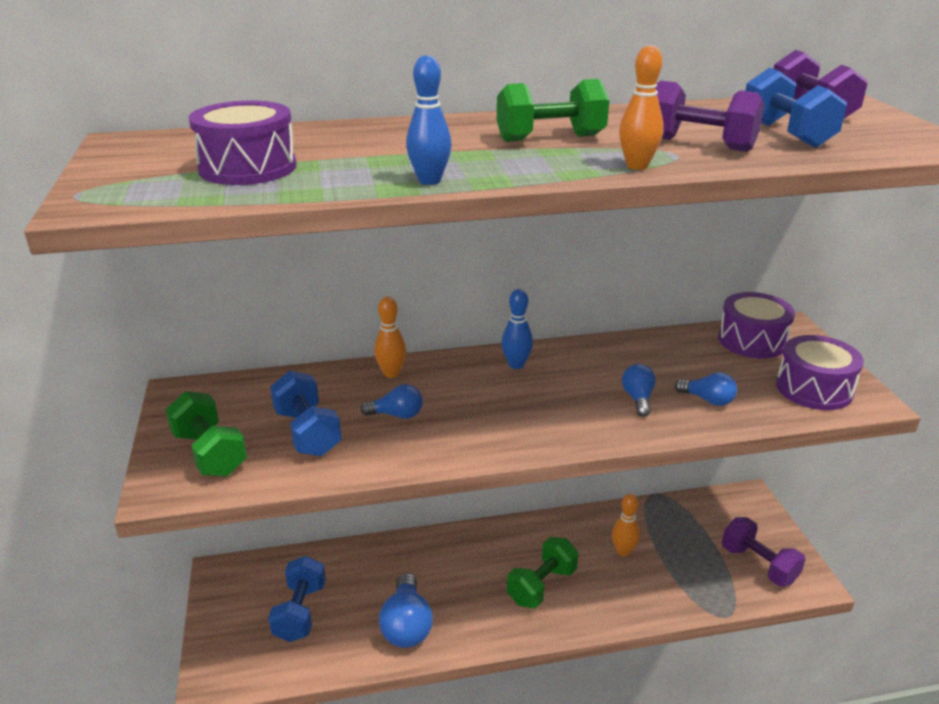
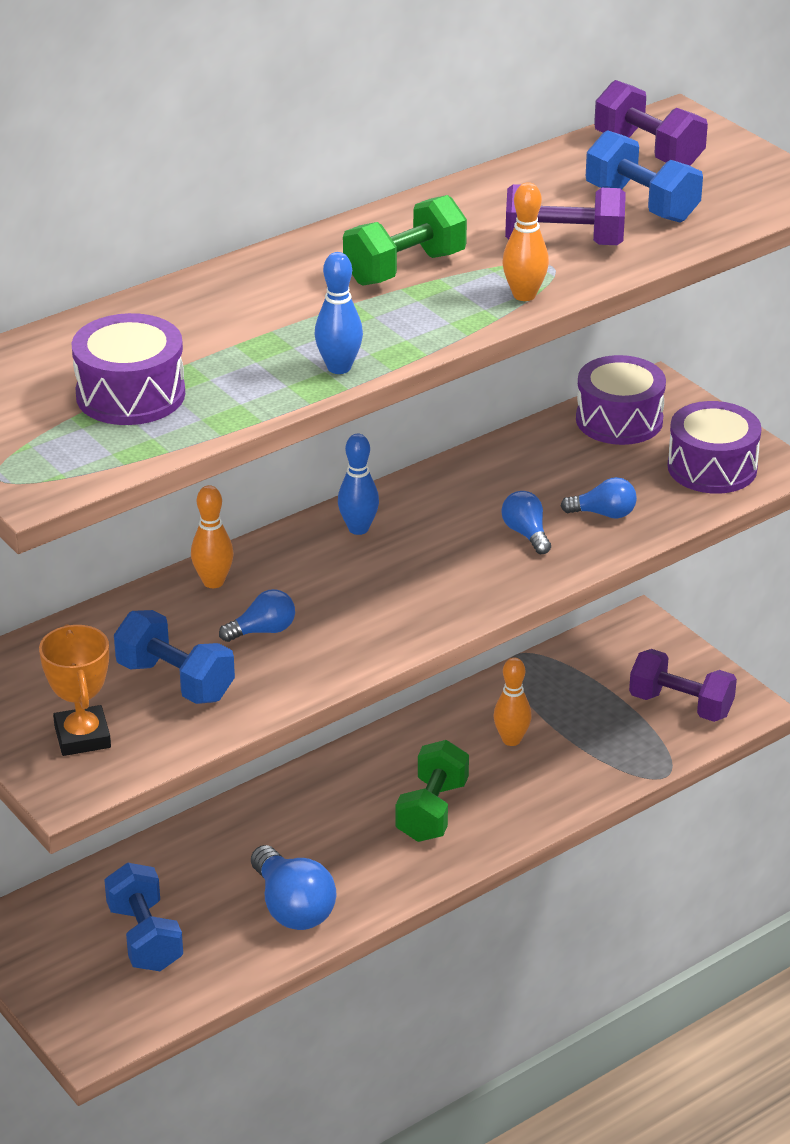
camera: 25 degrees left, 5 degrees up
green dumbbell [165,391,247,476] -> orange trophy [39,624,111,756]

